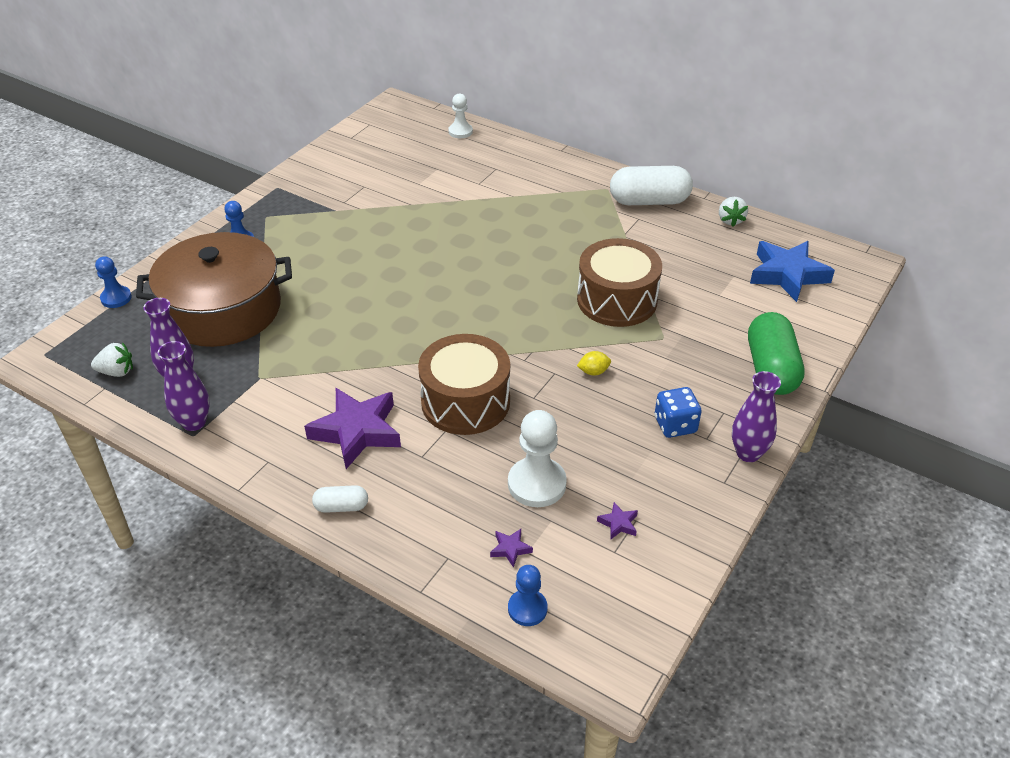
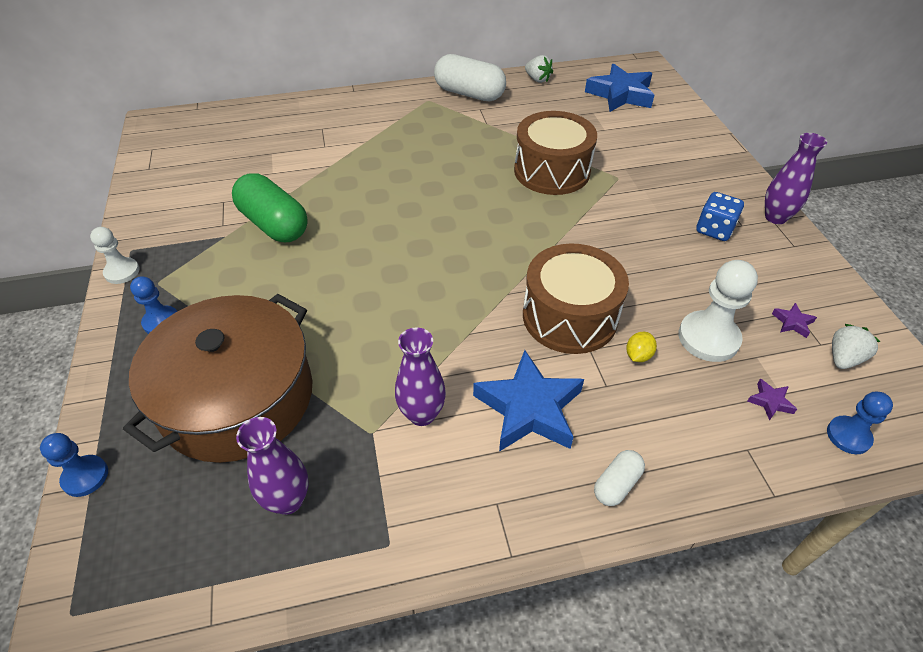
camera: 45 degrees left, 5 degrees up
white strawberry [91,342,133,377] -> white strawberry moved to [832,324,880,369]
purple vase [158,341,210,431] -> purple vase moved to [395,327,446,426]
purple star [304,388,401,469] -> blue star [473,350,584,452]
white pawn [448,94,473,138] -> white pawn moved to [90,227,139,284]
yellow lemon [577,351,611,376] -> yellow lemon moved to [626,332,657,362]
white capsule [610,166,693,205] -> white capsule turned 75 degrees clockwise [434,54,506,101]
green capsule [748,312,805,395] -> green capsule moved to [232,173,308,242]

